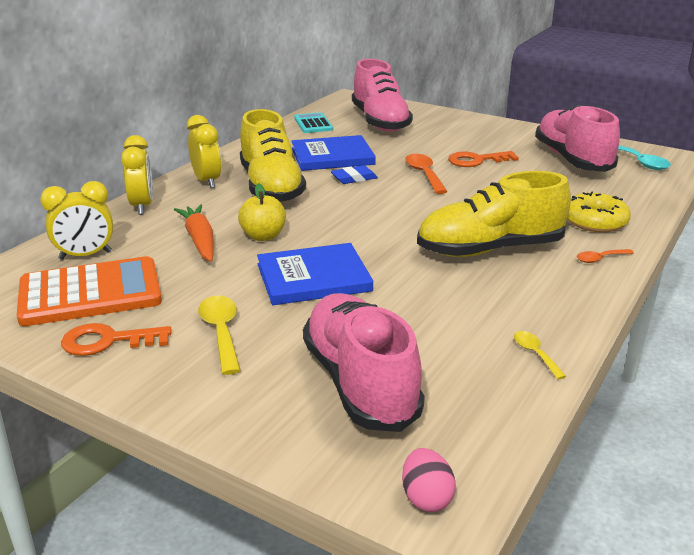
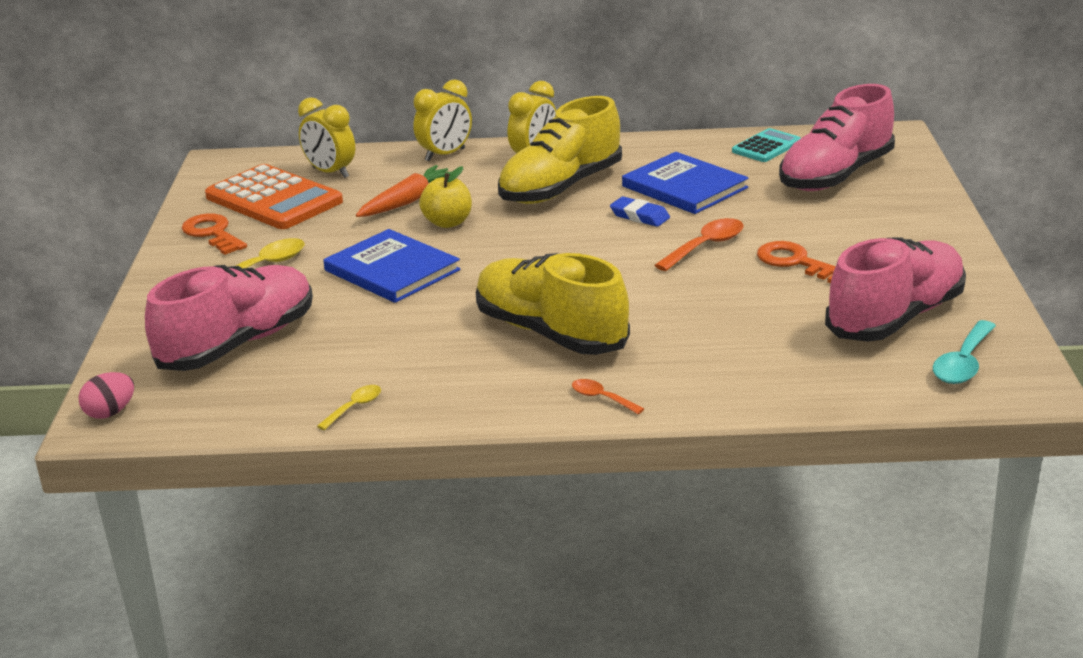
camera: 60 degrees right, 0 degrees up
yellow donut [567,191,631,232] -> none

